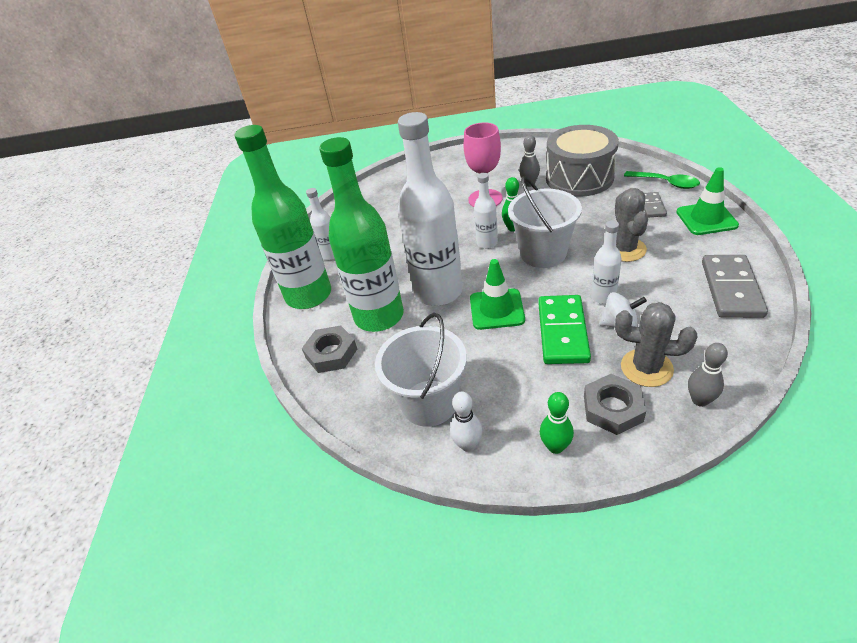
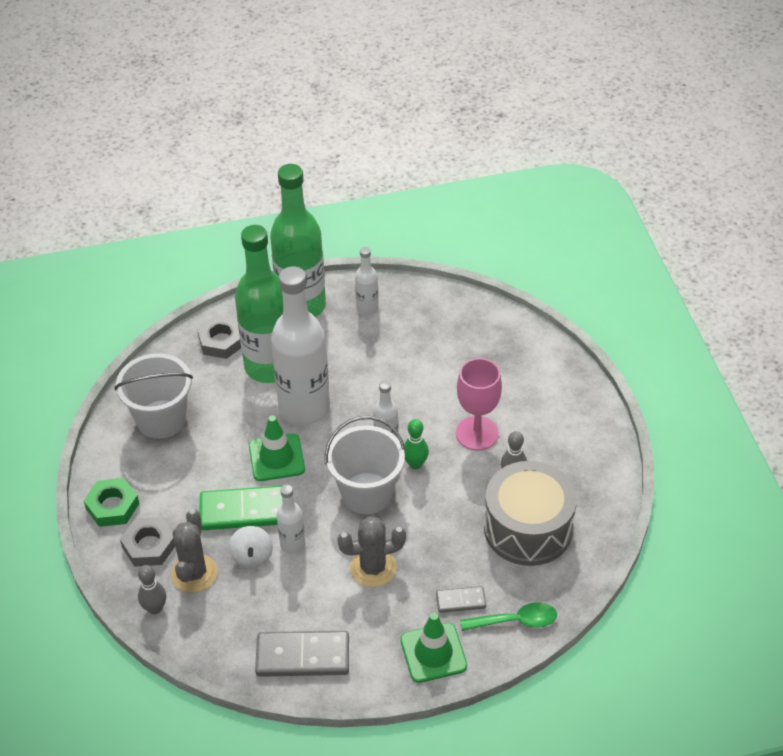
camera: 75 degrees right, 5 degrees up
white bowling pin [450,392,482,452] -> none
green bowling pin [540,392,574,454] -> green nut [84,478,139,527]
green spoon [624,171,700,189] -> green spoon turned 120 degrees counterclockwise [460,602,557,631]

